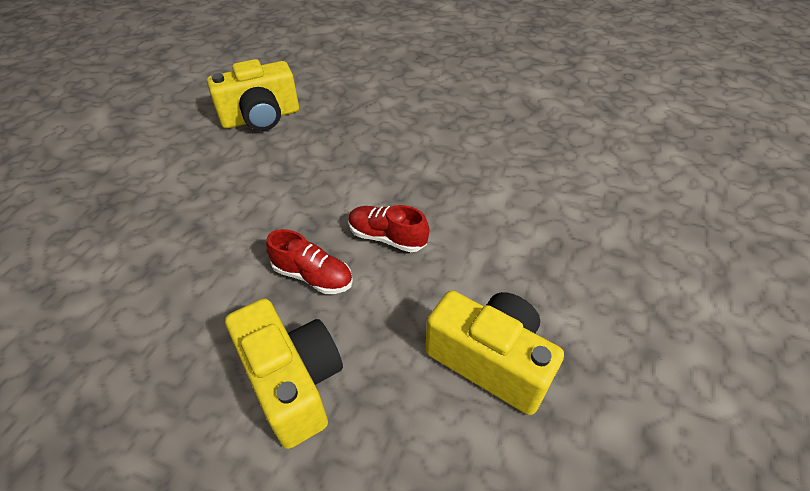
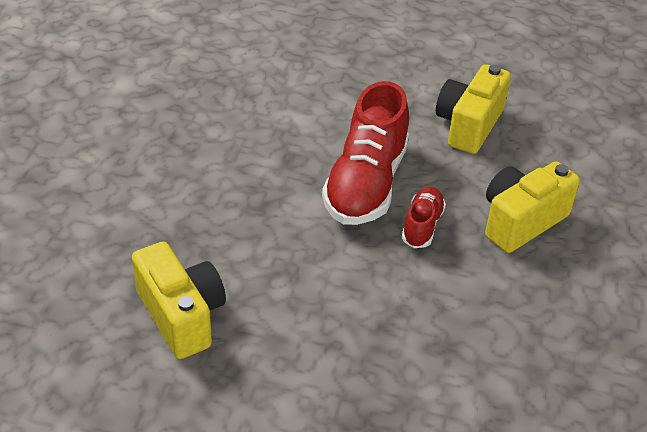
camera: 100 degrees left, 5 degrees down
red shoe [348,205,429,252] -> red shoe [322,81,409,225], size x2.00

